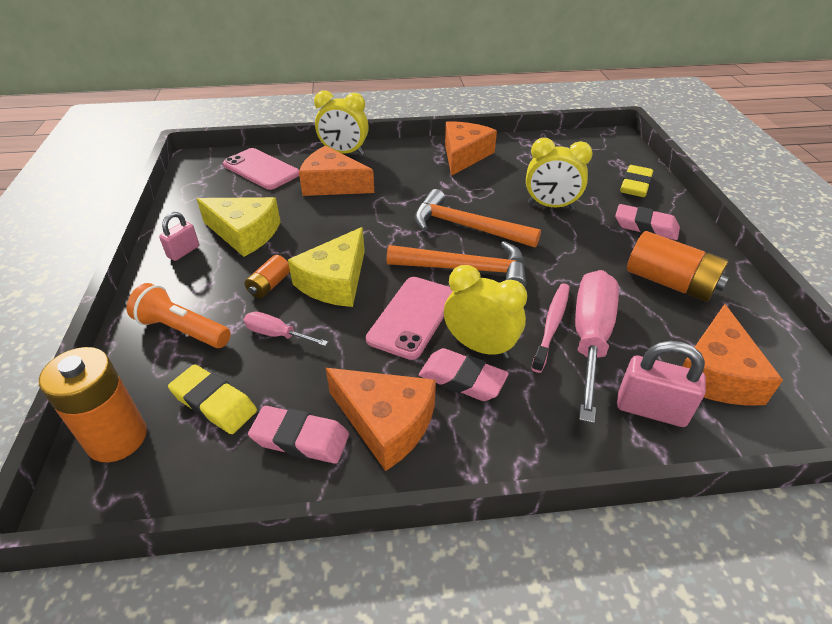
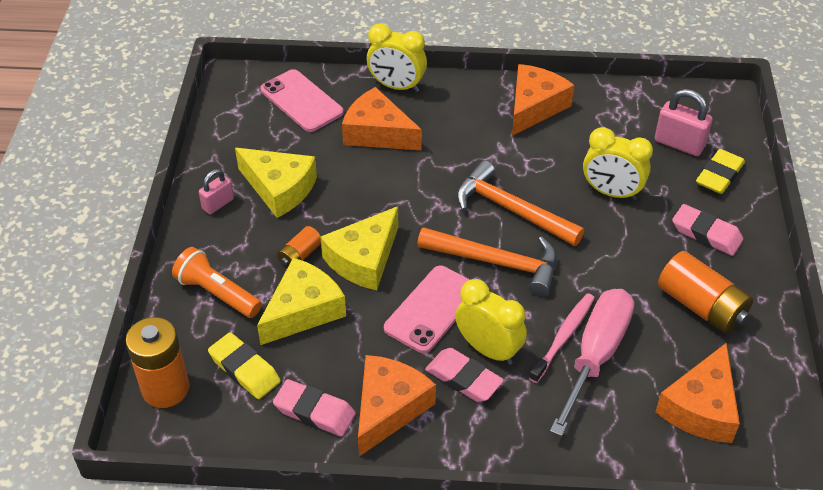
camera: 10 degrees right, 5 degrees up
pink screwdriver [244,312,328,346] -> yellow cheese [257,258,346,345]
orange cheese [326,368,436,471] -> orange cheese turned 105 degrees counterclockwise [358,355,436,457]
pink padlock [617,341,706,427] -> pink padlock moved to [655,89,713,156]

